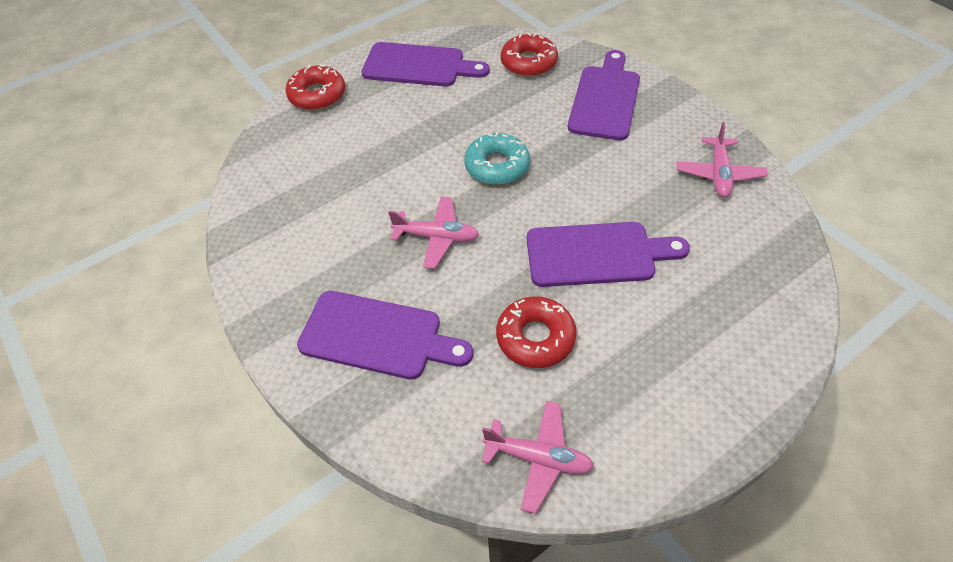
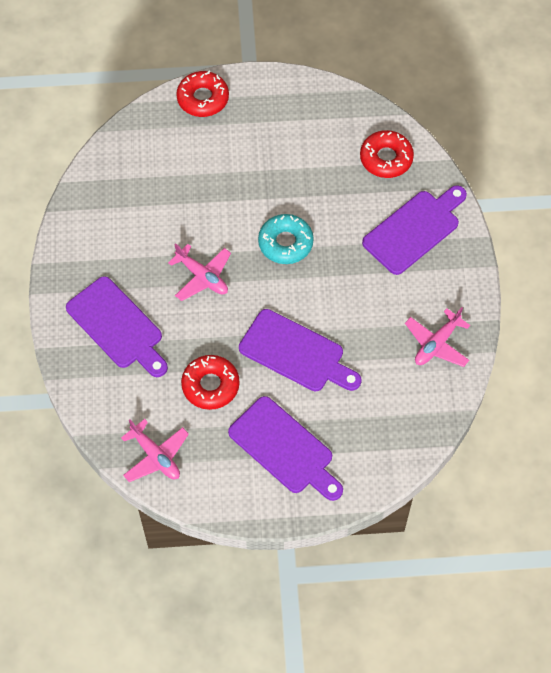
camera: 30 degrees right, 10 degrees up
purple cutting board [362,42,489,86] -> purple cutting board moved to [228,396,343,501]

